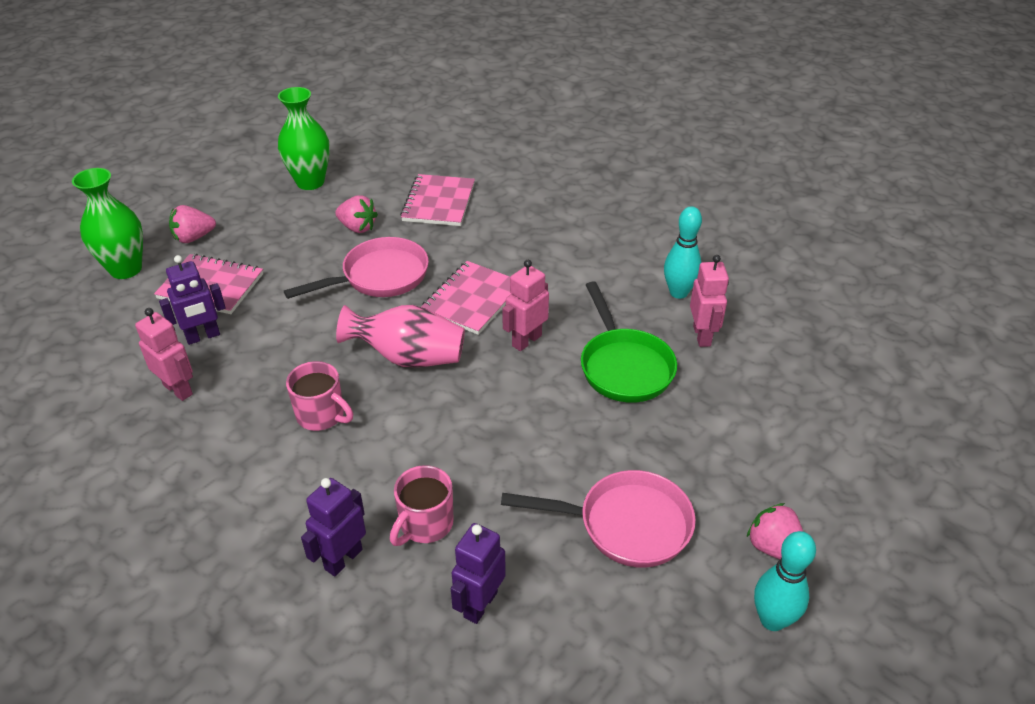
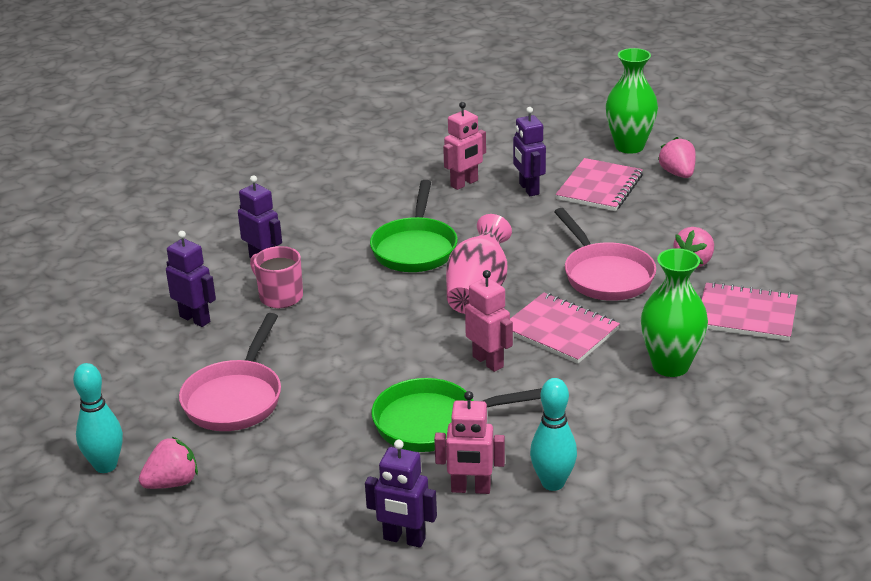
camera: 100 degrees right, 10 degrees down
green vase [278,87,330,190] -> green vase moved to [641,248,708,377]
pink mug [286,361,353,431] -> green pan [370,180,458,272]
none -> purple robot [365,440,437,548]

